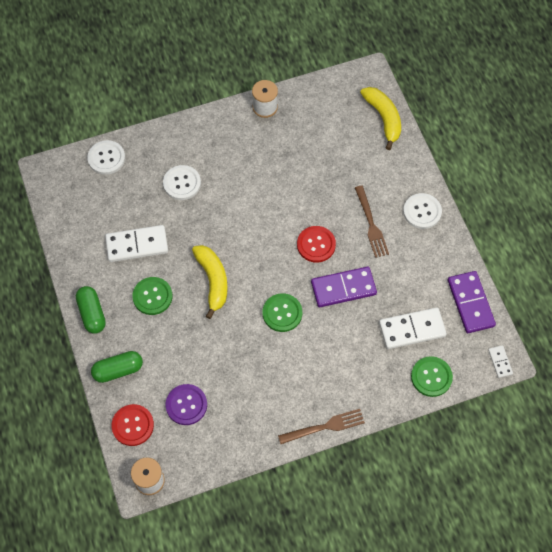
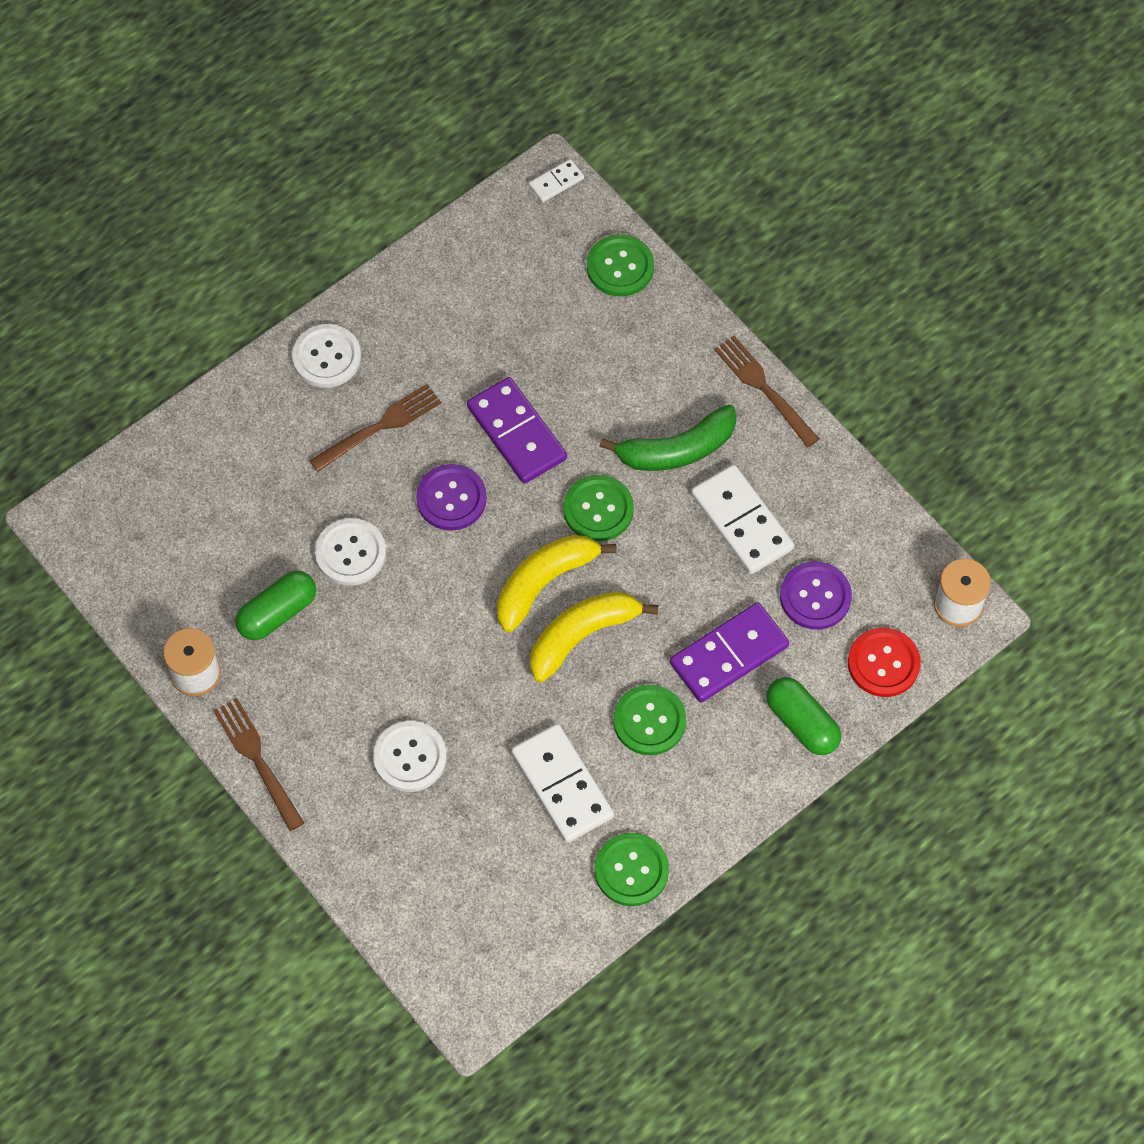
camera: 110 degrees left, 0 degrees up
green capsule [76,286,106,334] -> green capsule moved to [235,571,316,640]
white button [87,140,125,175] -> white button moved to [315,518,386,585]
red button [297,226,336,262] -> purple button [416,464,487,531]
yellow banana [360,87,401,150] -> yellow banana moved to [497,535,617,632]
white domino [379,308,447,349] -> white domino moved to [691,465,794,574]
purple domino [448,271,496,333] -> purple domino moved to [670,602,789,703]
none -> brown fork [214,698,304,831]
none -> green button [594,833,669,906]
none -> green banana [599,405,736,471]

